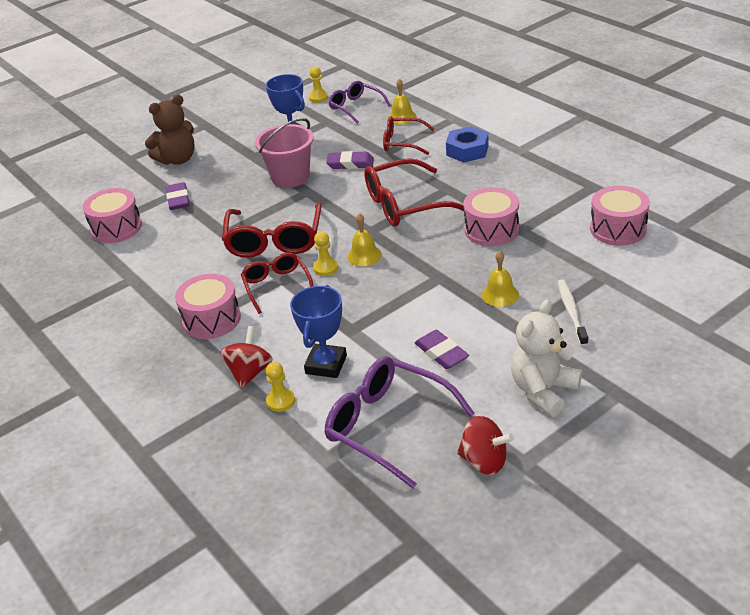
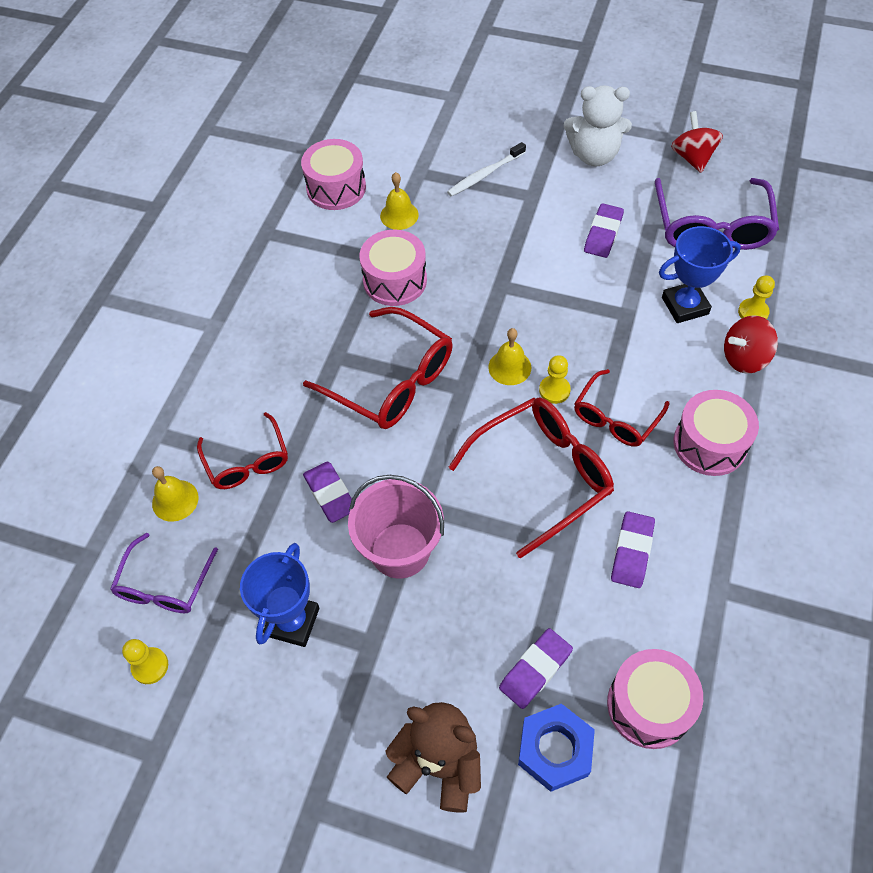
camera: 125 degrees left, 20 degrees up
blue nut [446,126,489,162] -> blue nut moved to [518,703,595,792]
yellow bell [482,251,519,307] -> yellow bell moved to [380,172,419,230]
none -> purple eraser [611,511,655,588]

